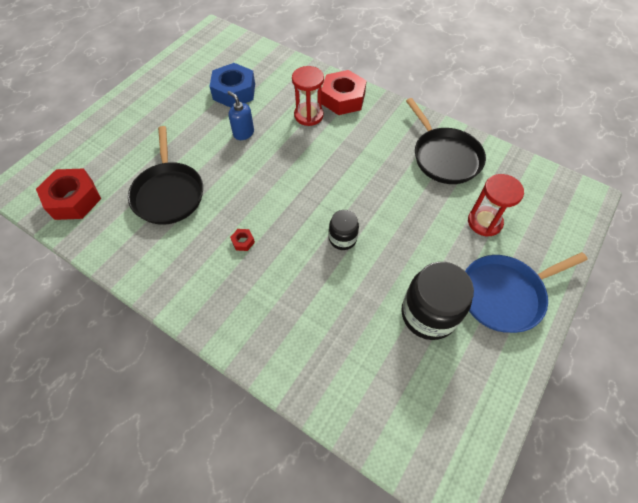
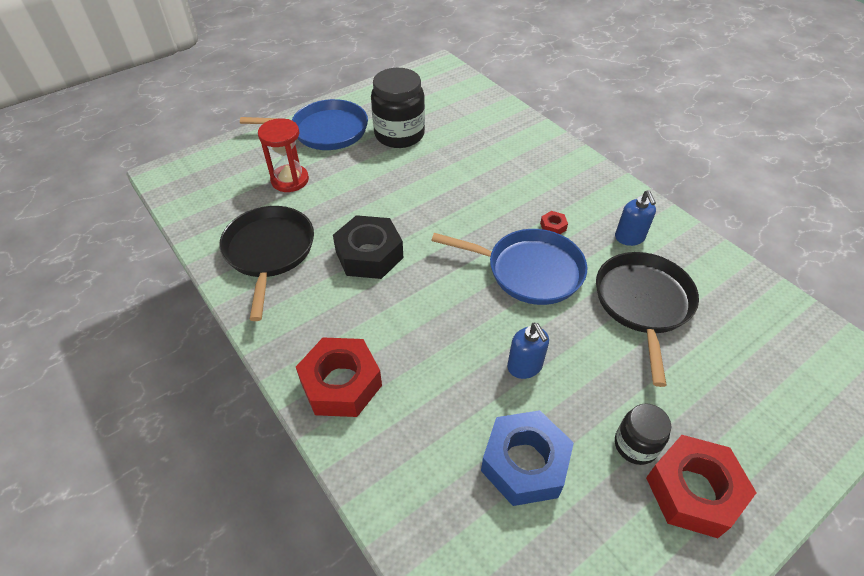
camera: 160 degrees left, 10 degrees down
red nut [36,168,101,220] -> red nut moved to [646,435,757,538]
red hourglass [292,66,324,126] -> none
black jar [329,210,359,250] -> black jar moved to [615,403,671,465]
none -> black nut [333,215,404,279]
none -> blue pan [431,229,587,305]
none -> blue soap dispenser [615,190,656,246]

